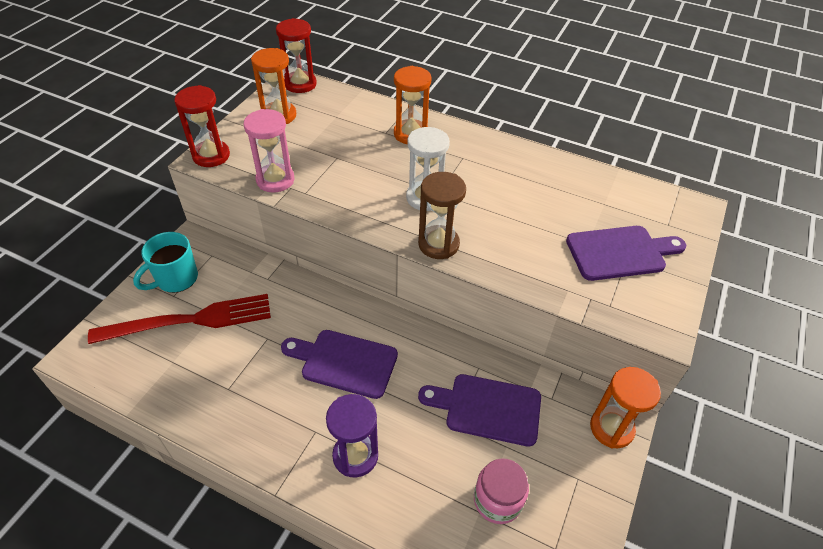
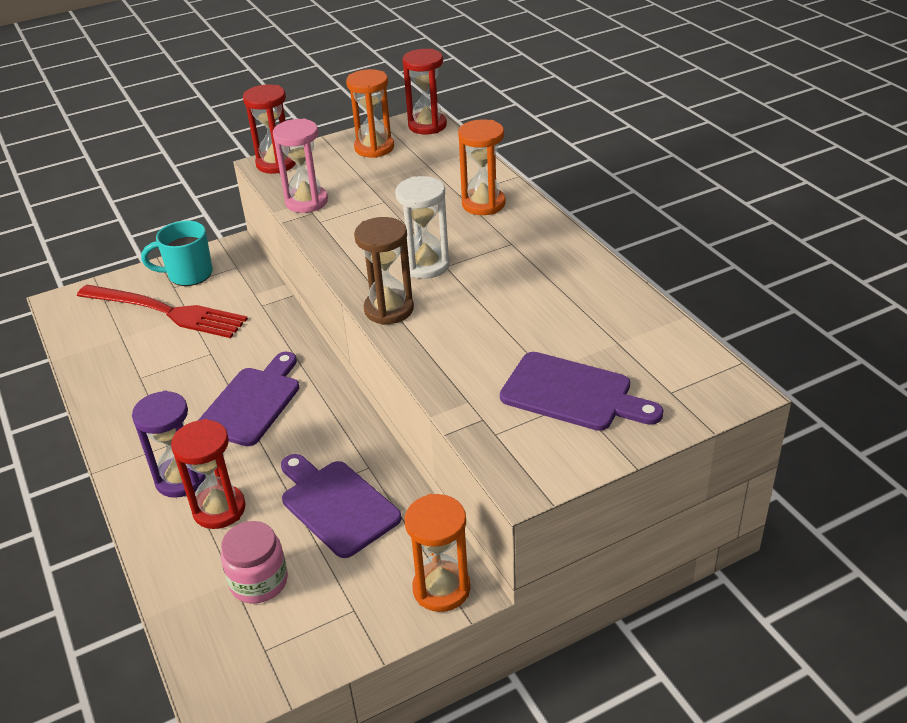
camera: 40 degrees right, 10 degrees down
purple cutting board [281,330,398,399] -> purple cutting board turned 60 degrees clockwise [199,352,299,446]
none -> red hourglass [171,419,246,529]

